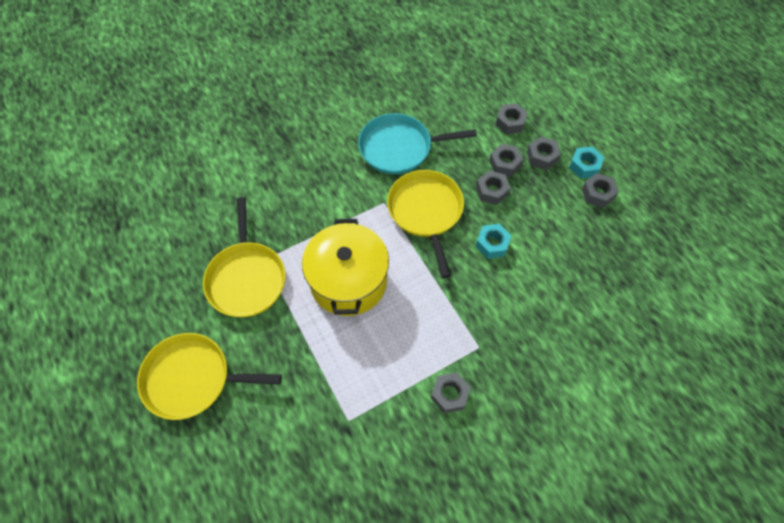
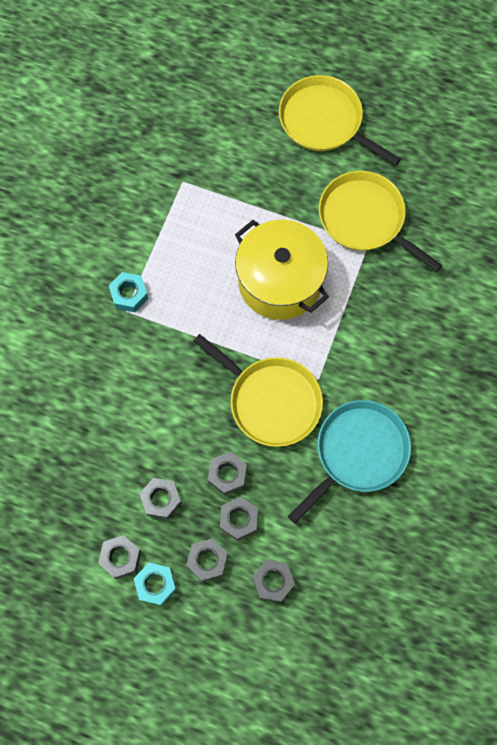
camera: 140 degrees right, 10 degrees up
yellow pan [137,333,282,420] -> yellow pan turned 105 degrees counterclockwise [279,75,401,166]
grey nut [431,372,471,413] -> grey nut moved to [139,478,182,519]
turquoise nut [476,224,512,259] -> turquoise nut moved to [109,272,149,312]

